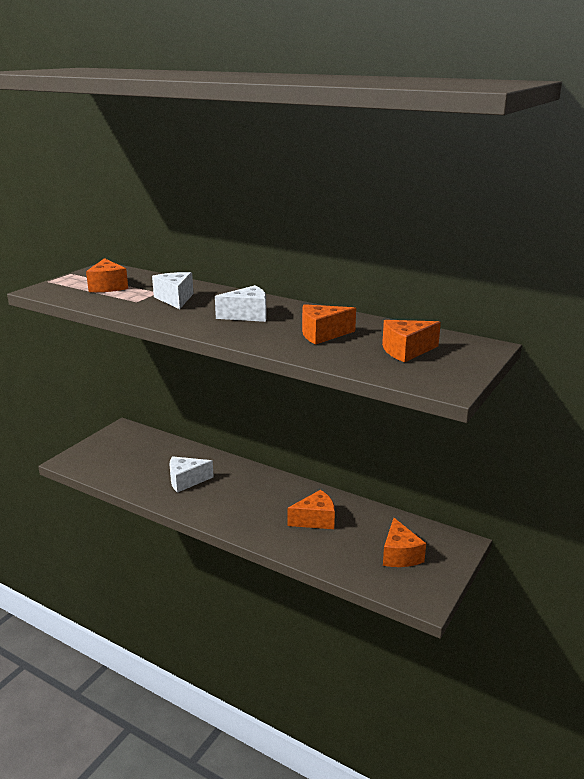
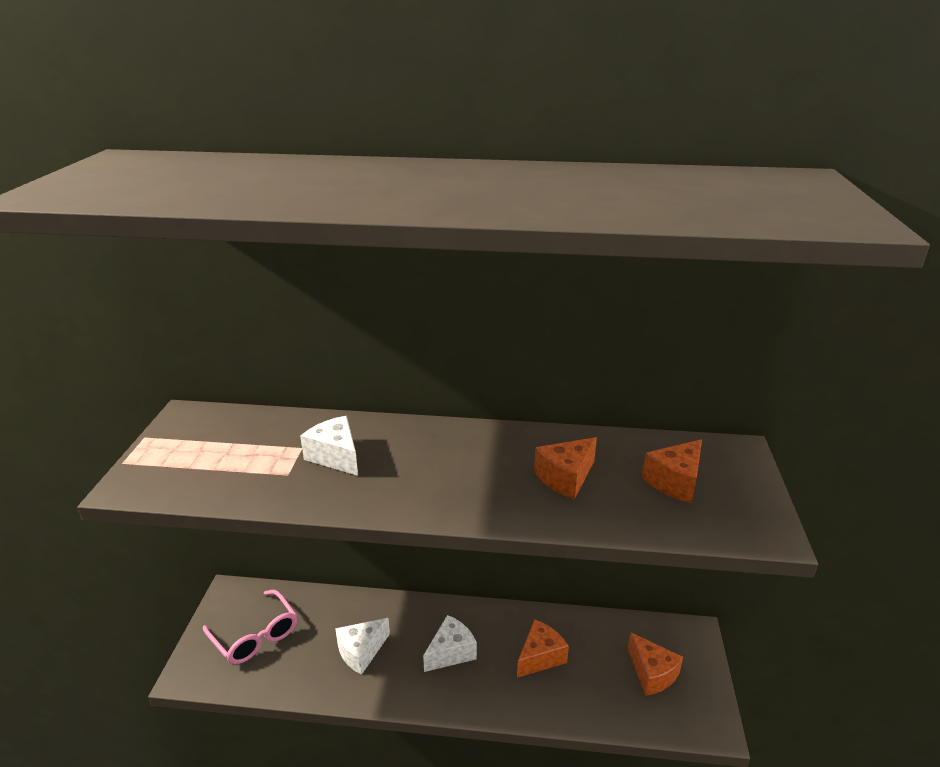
camera: 25 degrees left, 5 degrees up
orange cheese [86,258,128,292] -> none
white cheese [215,285,267,322] -> white cheese moved to [423,615,477,672]
none -> pink glasses [203,590,297,664]

